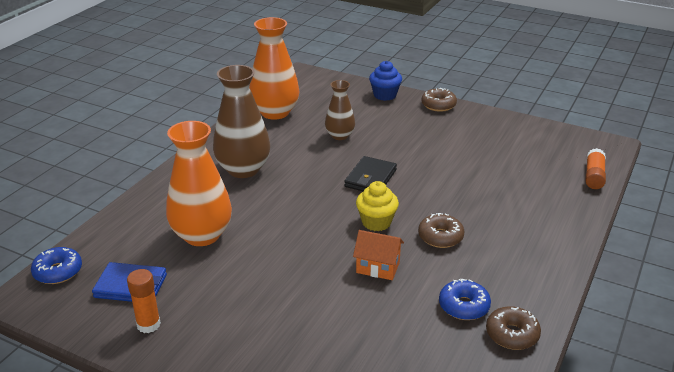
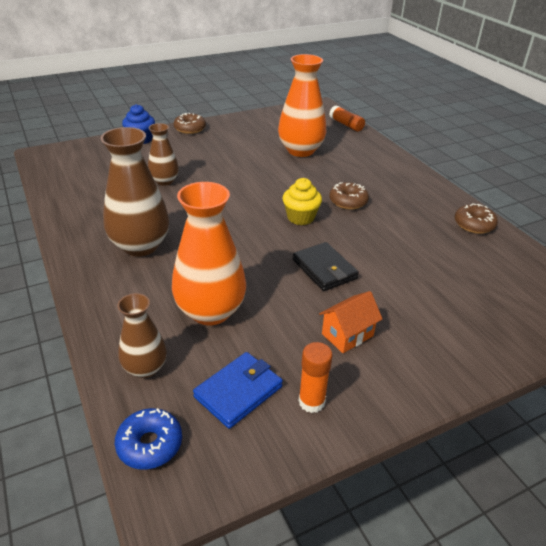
camera: 55 degrees left, 5 degrees up
orange vase [249,17,299,120] -> orange vase moved to [278,54,326,157]
black wallet [344,156,397,191] -> black wallet moved to [293,242,359,291]
orange house [353,230,404,280] -> orange house moved to [319,291,382,353]
blue donut [439,279,491,320] -> none
none -> brown vase [117,293,167,378]

